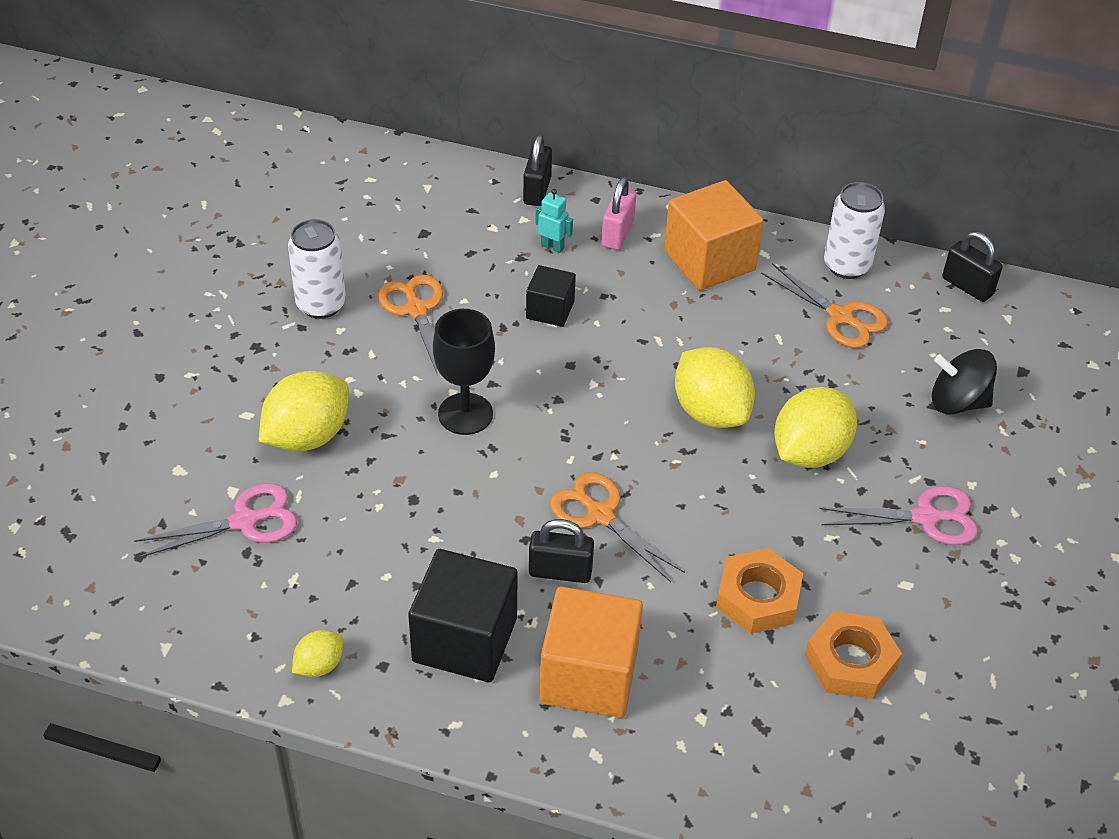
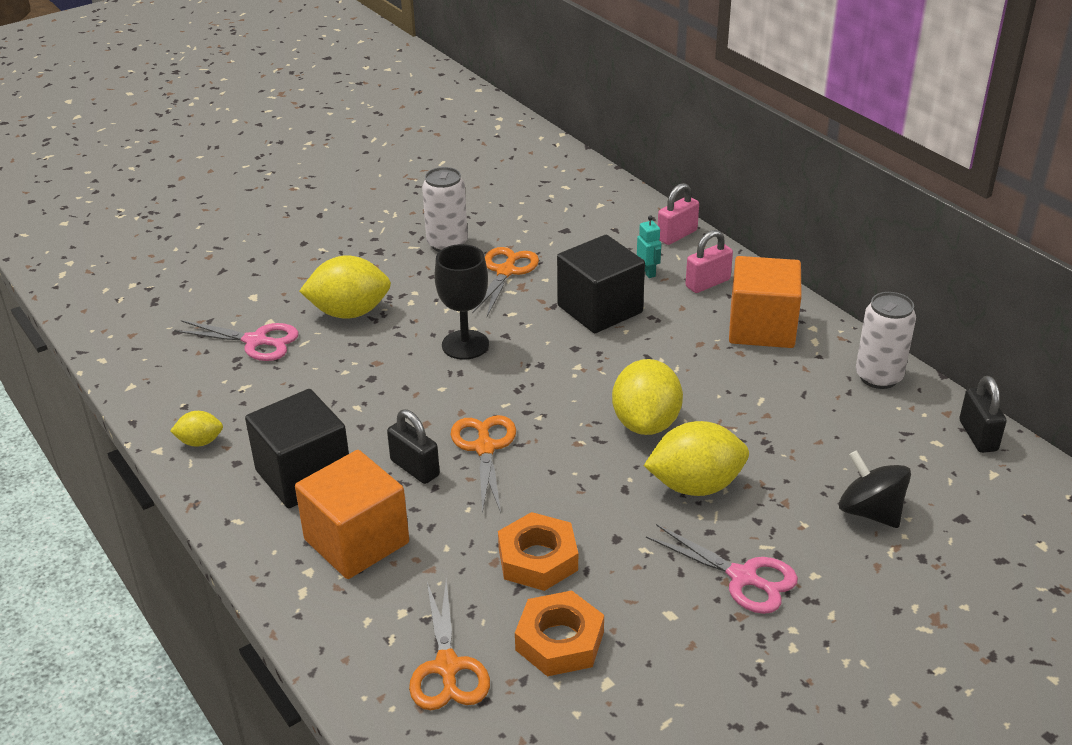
camera: 40 degrees right, 10 degrees down
black padlock [523,135,552,206] -> pink padlock [658,183,699,245]
black cube [526,265,576,327] -> black cube [557,235,645,333], size x1.79
orange scissors [761,263,888,348] -> orange scissors moved to [409,579,490,710]

